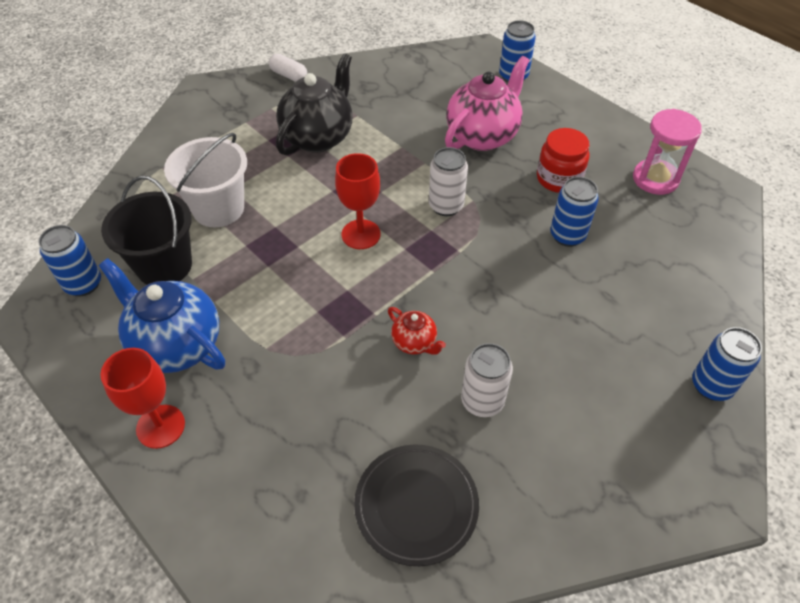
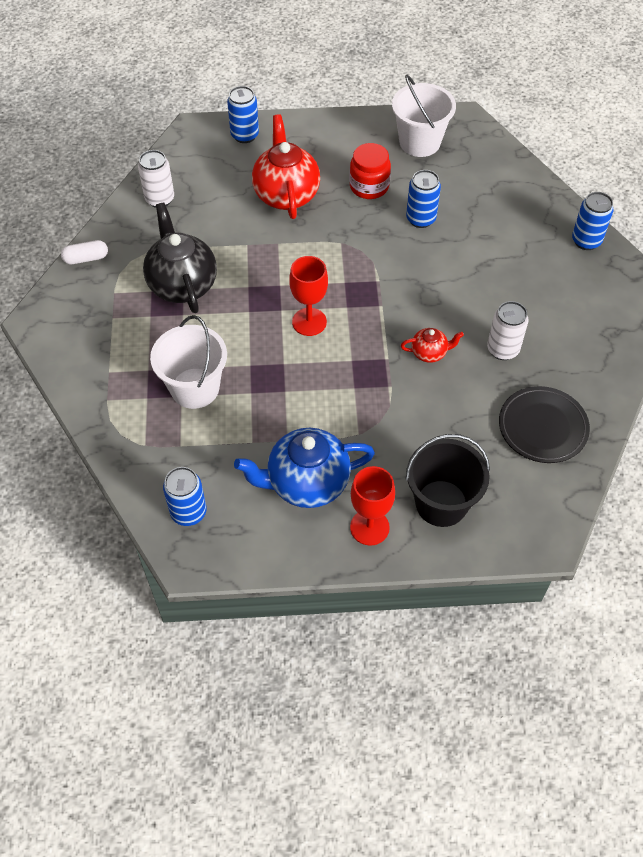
camera: 50 degrees left, 5 degrees up
black bucket [101,176,192,285] -> black bucket moved to [406,434,490,527]
white can [429,147,468,216] -> white can moved to [138,150,174,208]
pink teapot [445,56,529,151] -> red teapot [252,114,320,219]
pink hourglass [633,109,702,195] -> white bucket [392,75,456,157]

